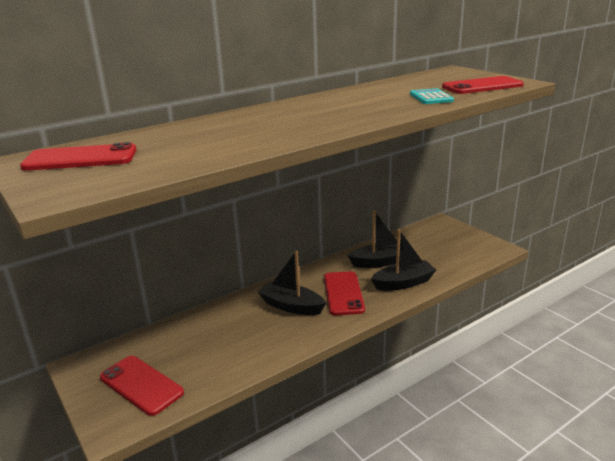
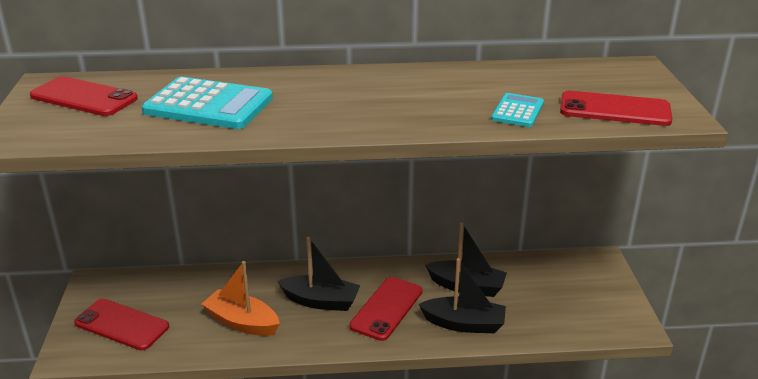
camera: 30 degrees right, 5 degrees up
red phone [100,356,184,416] -> red phone turned 45 degrees counterclockwise [74,299,169,351]
black boat [258,251,326,315] -> black boat turned 135 degrees clockwise [277,237,360,311]
none -> turquoise calculator [142,77,273,129]
none -> orange boat [202,261,280,336]

